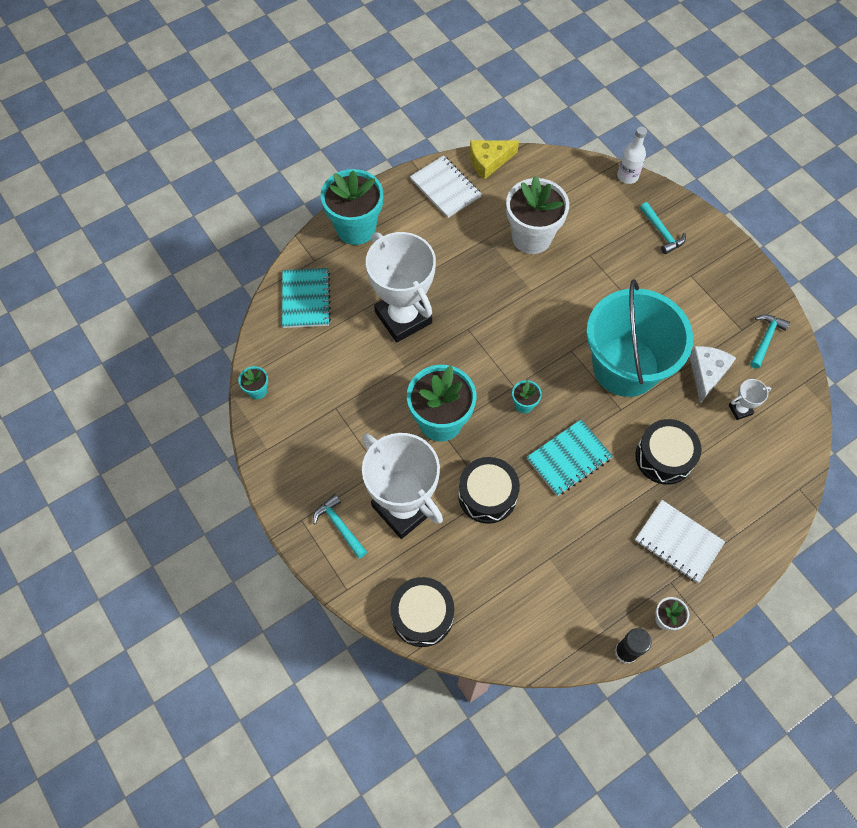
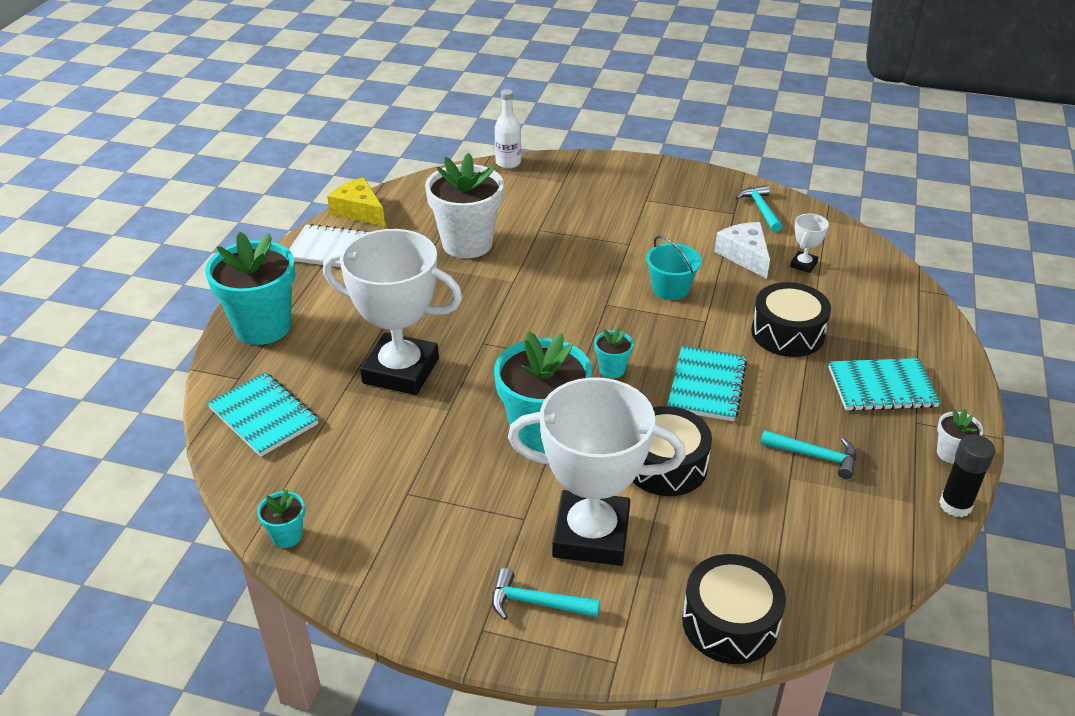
camera: 40 degrees left, 25 degrees down
yellow cheese [470,140,519,180] -> yellow cheese turned 105 degrees clockwise [327,177,385,226]
turquoise bucket [586,279,693,397] -> turquoise bucket [646,236,702,300], size x0.44
white notebook [635,500,725,583] -> turquoise notebook [829,358,941,411]
turquoise hammer [640,202,686,254] -> turquoise hammer moved to [760,430,856,479]

